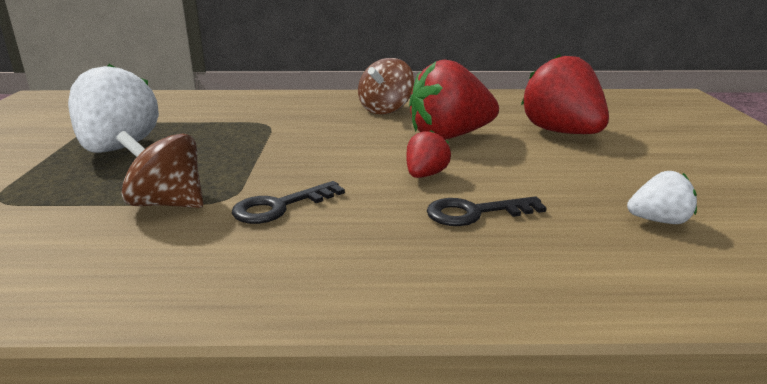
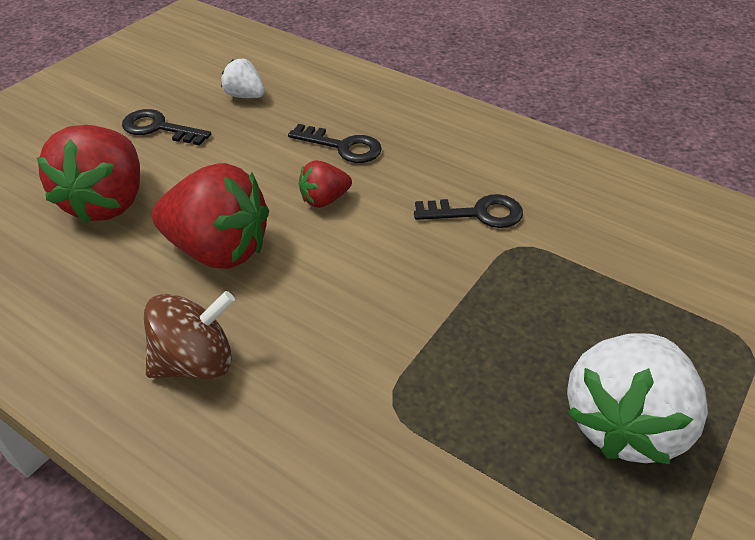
camera: 145 degrees left, 20 degrees up
brown spinning top [116,131,204,208] -> none
none -> black key [122,109,211,146]

